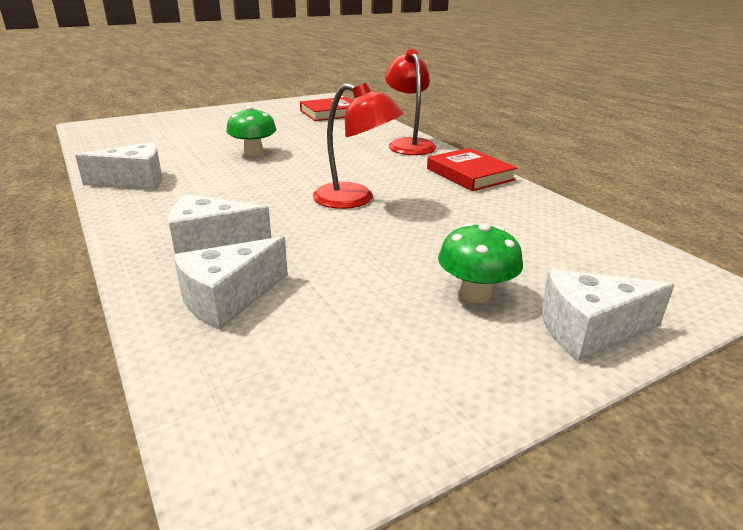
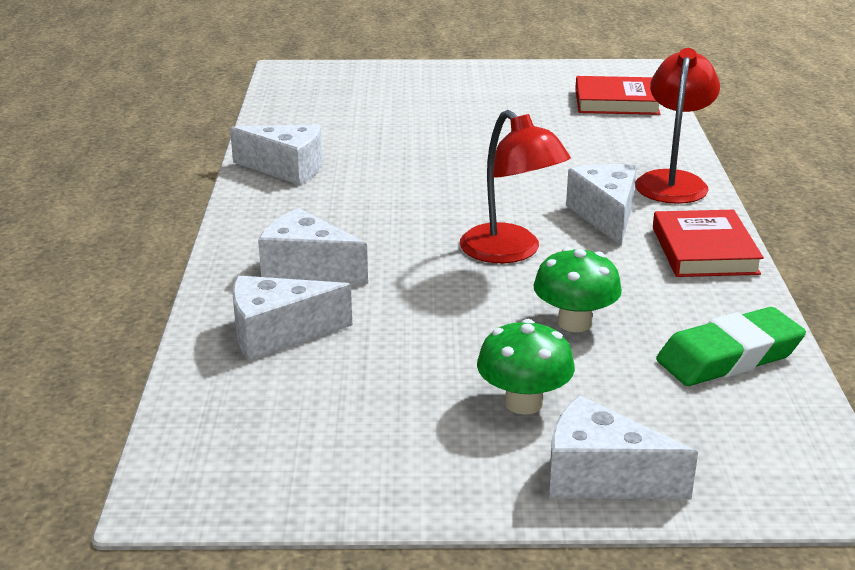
camera: 30 degrees right, 0 degrees up
green mushroom [226,106,277,156] -> green mushroom moved to [533,247,622,332]
none -> white cheese [566,164,637,246]
none -> green eraser [656,307,806,386]

